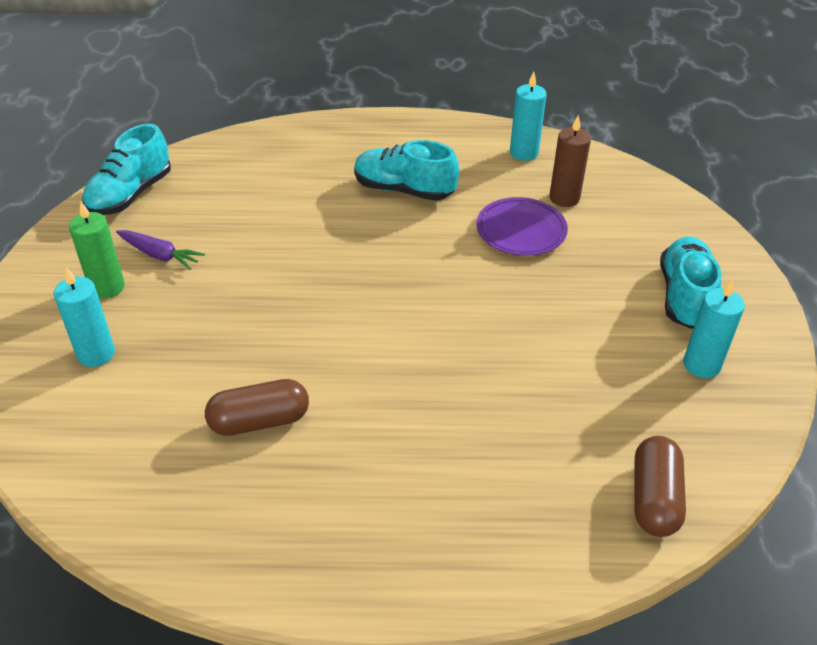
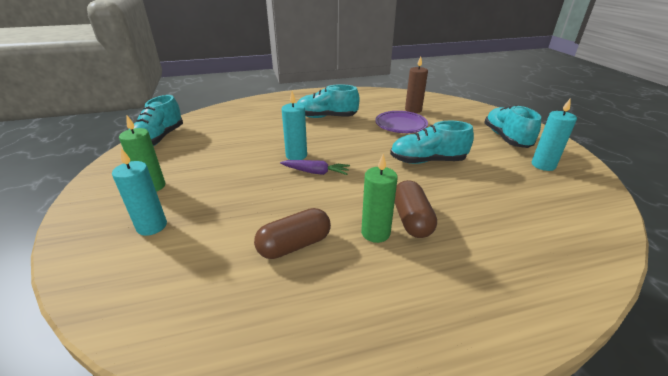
camera: 15 degrees left, 10 degrees down
purple carrot [116,230,205,270] -> purple carrot moved to [280,160,350,175]
turquoise candle [510,72,547,161] -> turquoise candle moved to [282,91,307,160]
brown capsule [635,436,686,537] -> brown capsule moved to [395,180,437,238]
none -> green candle [361,154,398,243]
none -> turquoise shoe [390,121,474,164]

